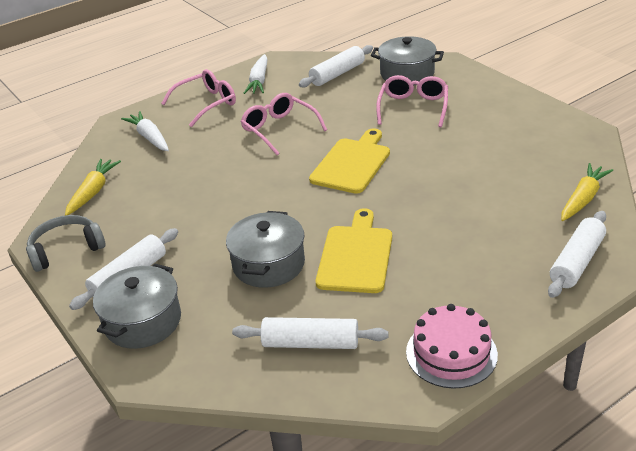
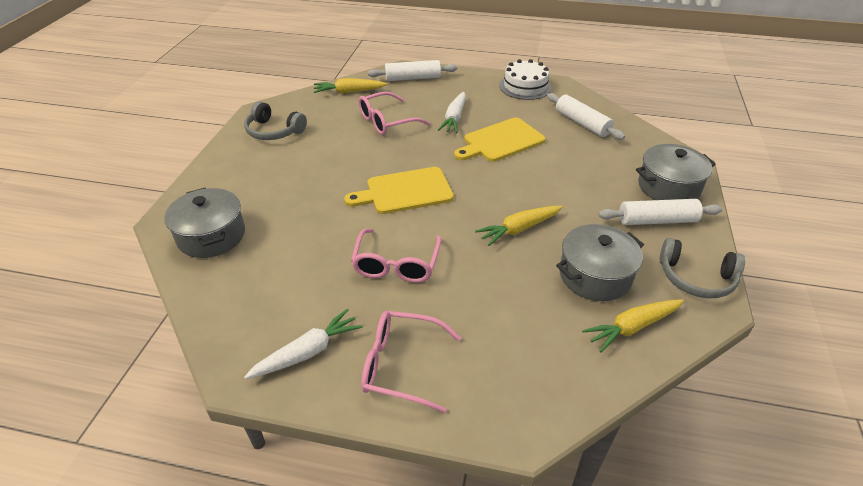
camera: 135 degrees left, 5 degrees up
white carrot [121,111,169,151] -> white carrot moved to [438,92,466,133]
grey pot [226,211,305,288] -> grey pot moved to [556,224,644,301]
white rolling pin [299,45,373,87] -> none
pink glasses [376,75,448,127] -> pink glasses moved to [358,92,430,135]
pink cake [406,304,498,389] -> white cake [499,59,551,100]
none -> grey headphones [244,101,307,140]
none -> yellow carrot [475,206,563,246]

